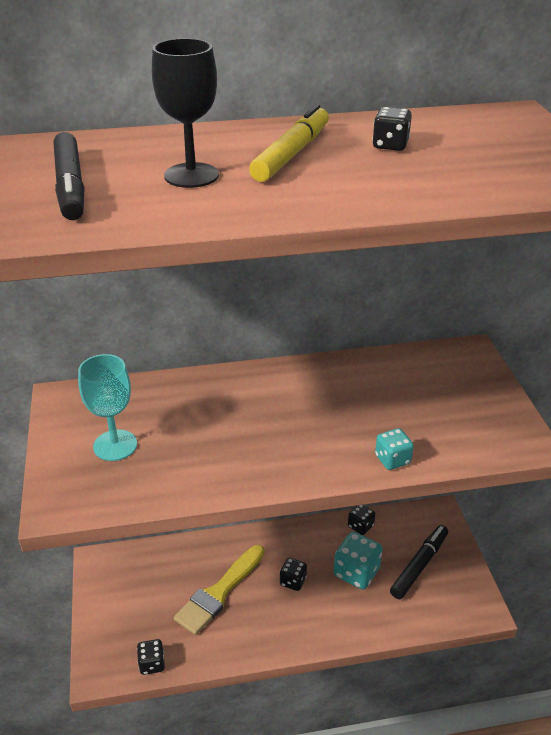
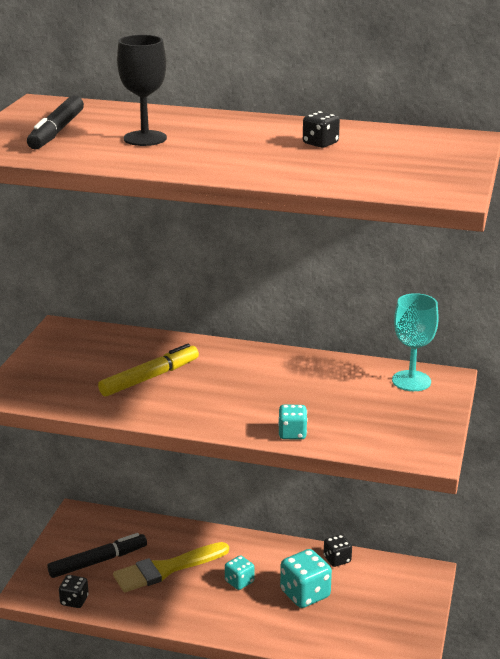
camera: 25 degrees right, 10 degrees down
turquoise goblet [78,354,137,461] -> turquoise goblet moved to [392,293,439,391]
yellow marker [249,104,329,182] -> yellow marker moved to [98,344,199,396]
black dice [280,558,307,591] -> turquoise dice [225,555,254,590]
black marker [390,525,448,599] -> black marker moved to [47,533,147,578]

